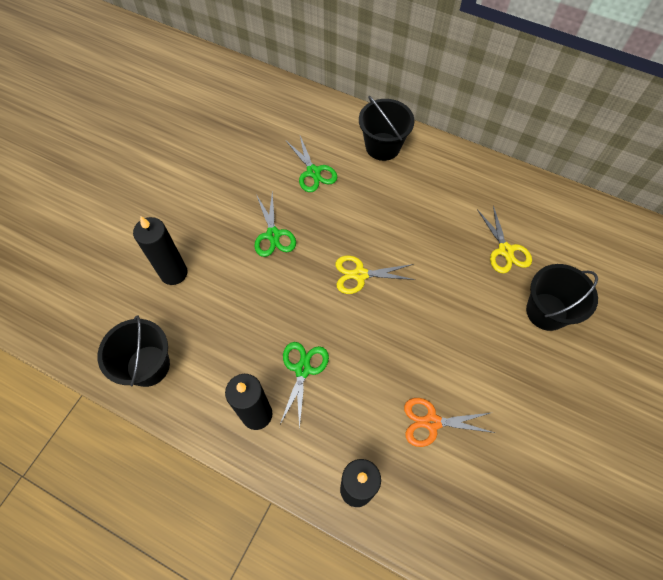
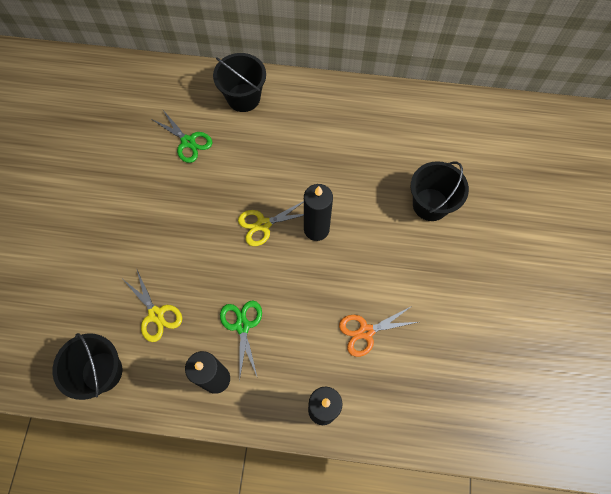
camera: 20 degrees left, 5 degrees up
black candle [133,216,187,285] -> black candle moved to [304,184,333,241]
green scissors [254,192,296,257] -> none
yellow scissors [477,206,532,273] -> yellow scissors moved to [124,268,182,342]

